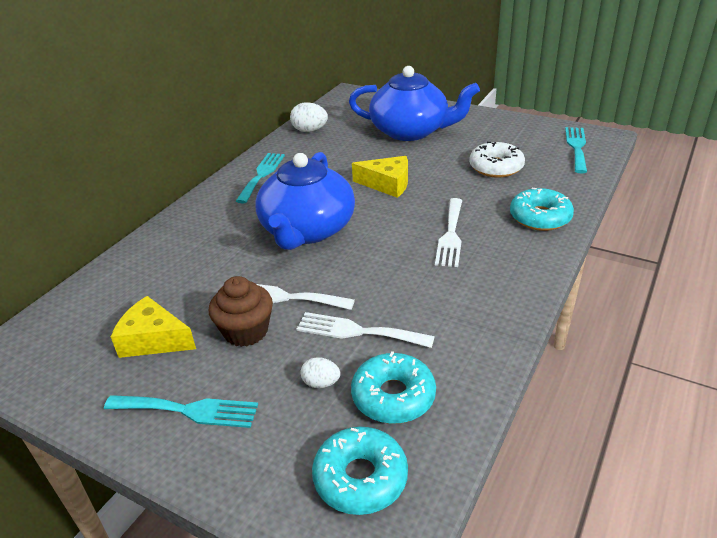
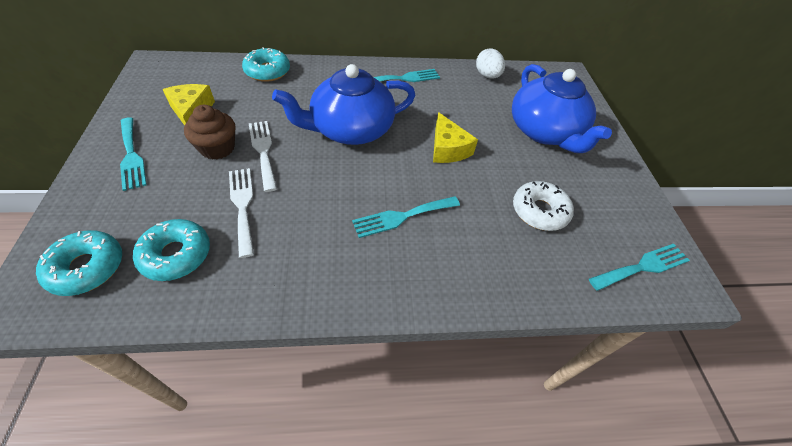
camera: 50 degrees right, 15 degrees up
white egg [301,357,341,388] -> none
white fork [435,198,462,267] -> turquoise fork [352,196,460,238]
turquoise donut [510,188,574,231] -> turquoise donut moved to [242,47,290,82]

